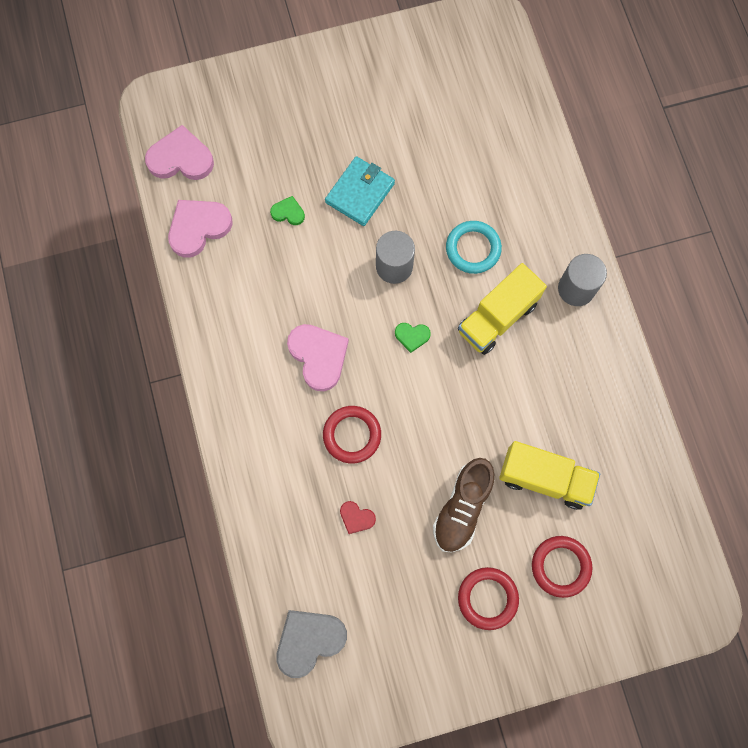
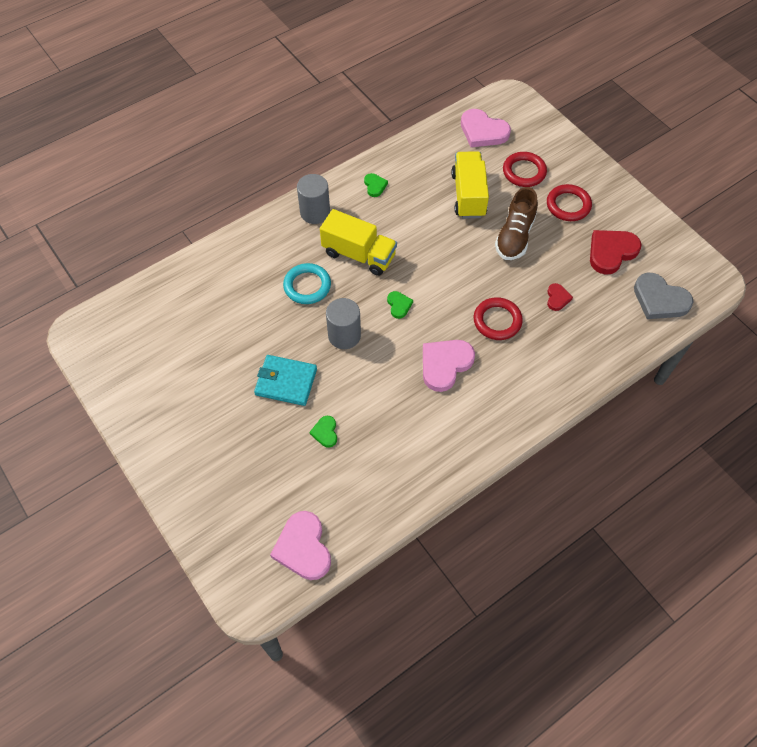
camera: 110 degrees left, 15 degrees down
pink heart [168,200,233,258] -> pink heart moved to [461,109,511,147]
brown shoe [433,458,494,552] -> brown shoe turned 105 degrees clockwise [495,187,538,260]
none -> green heart [364,173,388,197]
none -> red heart [590,230,642,274]

